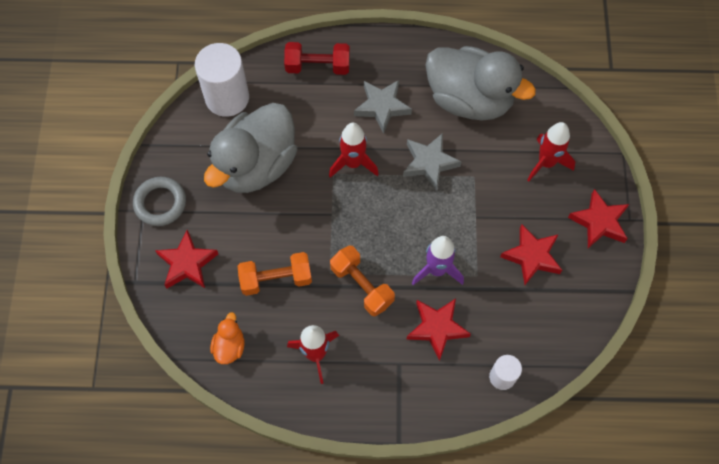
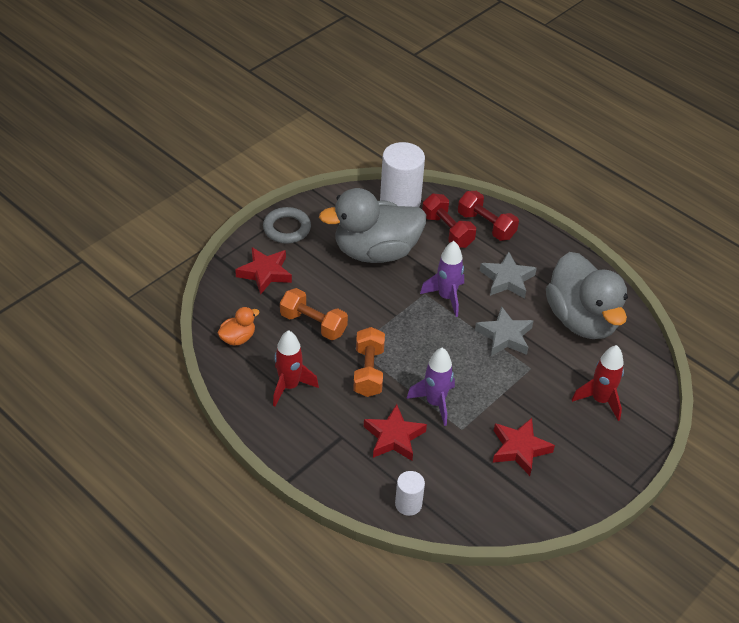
camera: 40 degrees right, 20 degrees down
red rocket [329,123,379,178] -> purple rocket [420,241,464,317]
red star [568,189,629,248] -> none
none -> red dumbbell [422,194,476,248]

